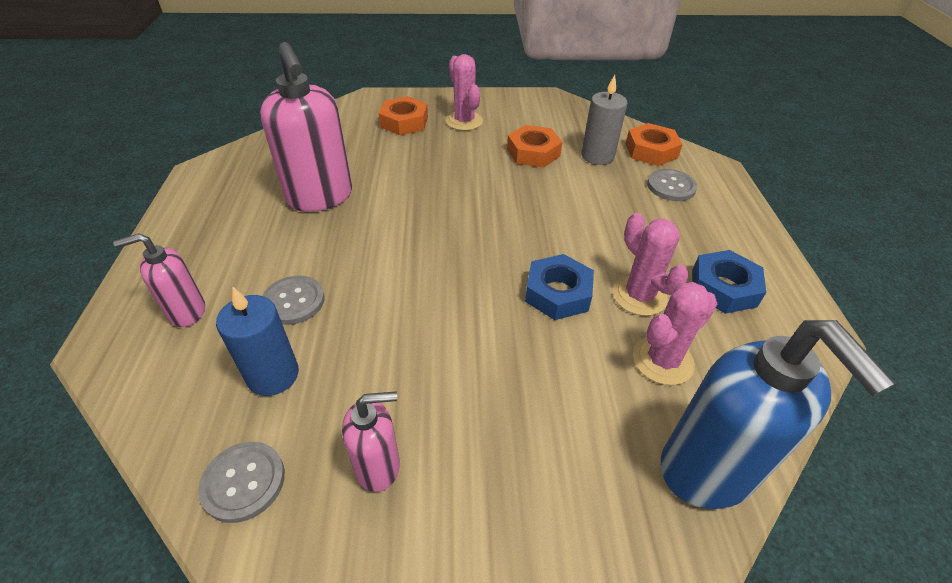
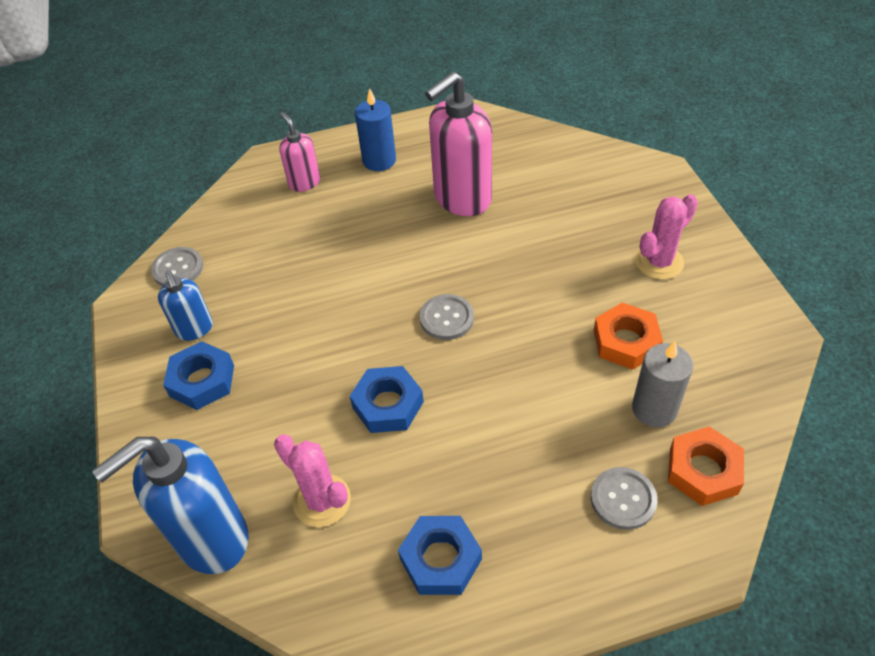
camera: 80 degrees right, 5 degrees up
blue candle [216,287,299,396] -> blue candle moved to [355,88,396,171]
grey button [262,276,325,325] -> grey button moved to [420,294,474,340]
pink soap dispenser [342,391,400,492] -> blue soap dispenser [158,270,213,341]
orange nut [379,96,428,135] -> none
pink cactus [613,213,689,316] -> none
none -> blue nut [163,341,234,410]

